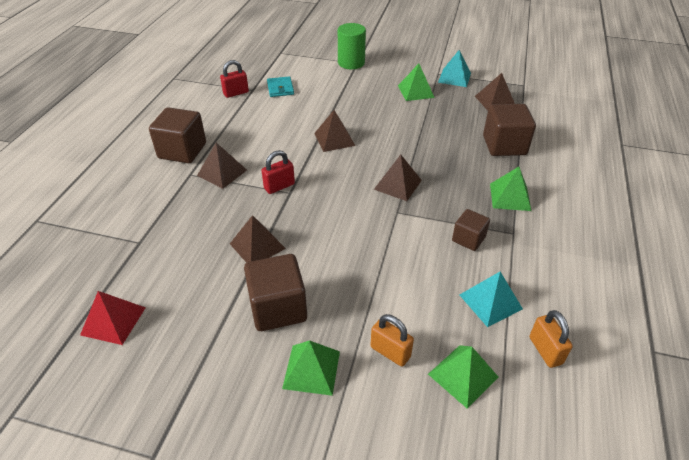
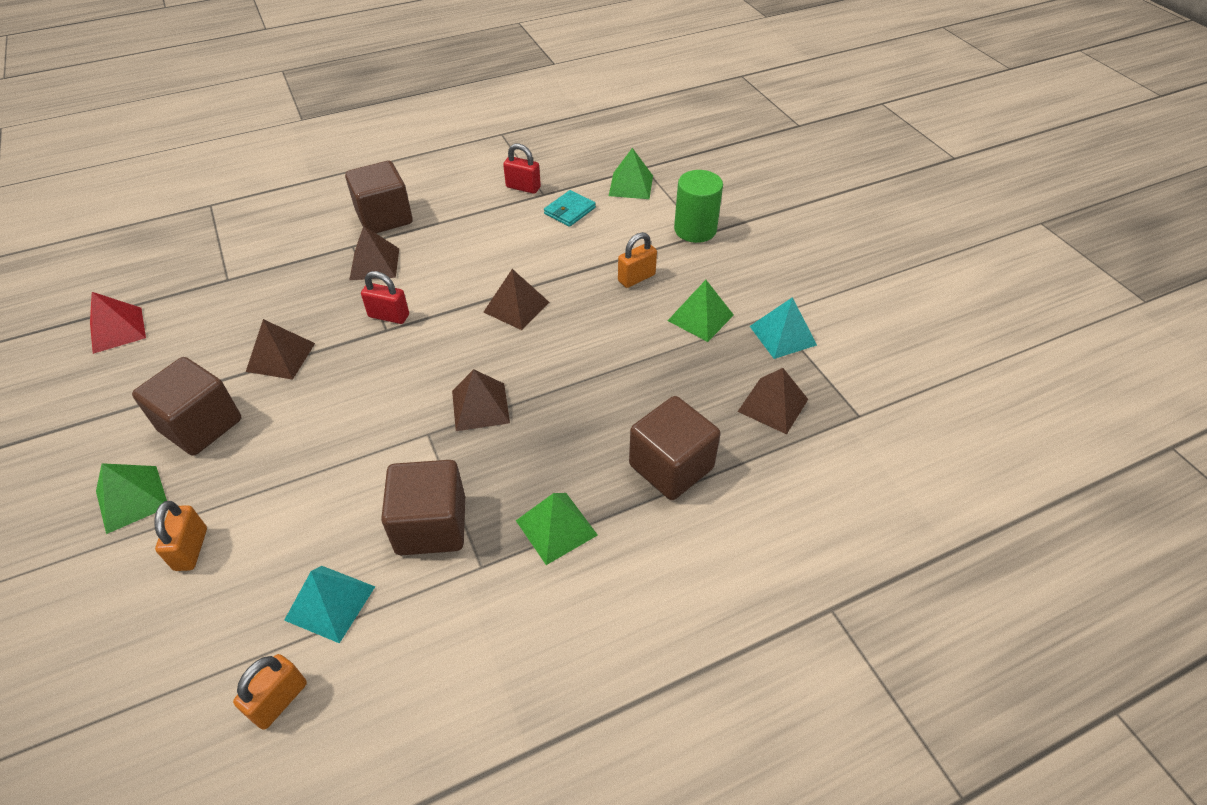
camera: 50 degrees right, 5 degrees up
green pyramid [428,345,498,409] -> green pyramid moved to [609,148,653,199]
brown cube [452,209,490,251] -> brown cube [381,460,465,555], size x1.71
none -> orange padlock [618,232,657,288]

